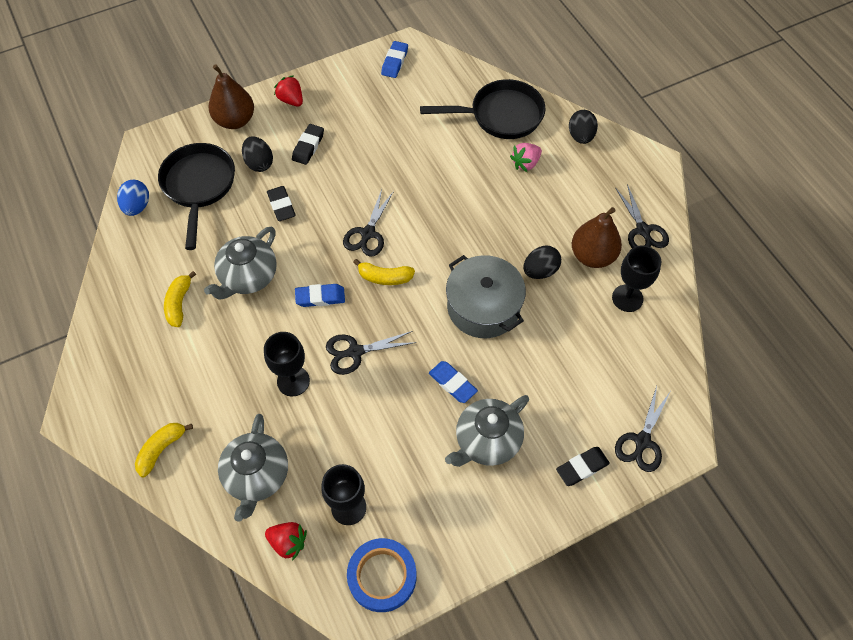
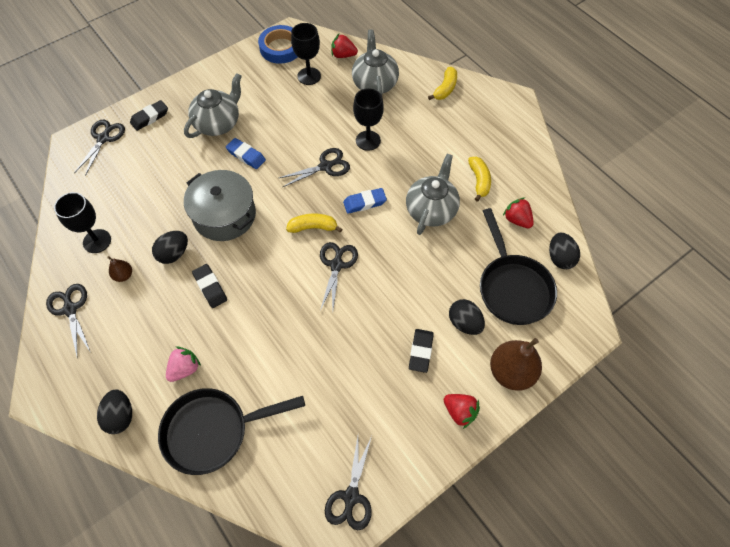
camera: 170 degrees right, 0 degrees up
blue egg [117,180,149,216] -> black egg [549,233,580,269]
black eraser [267,186,296,221] -> black eraser moved to [192,264,227,308]
blue eraser [381,41,408,78] -> black scissors [325,436,372,530]
brown pear [572,207,622,268] -> brown pear [107,256,132,282], size x0.49
none -> red strawberry [503,197,534,228]

